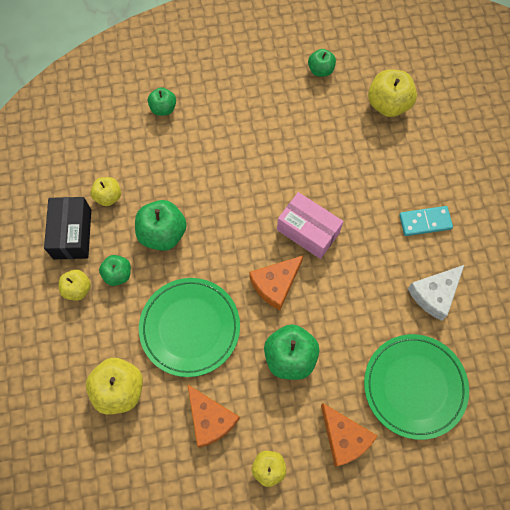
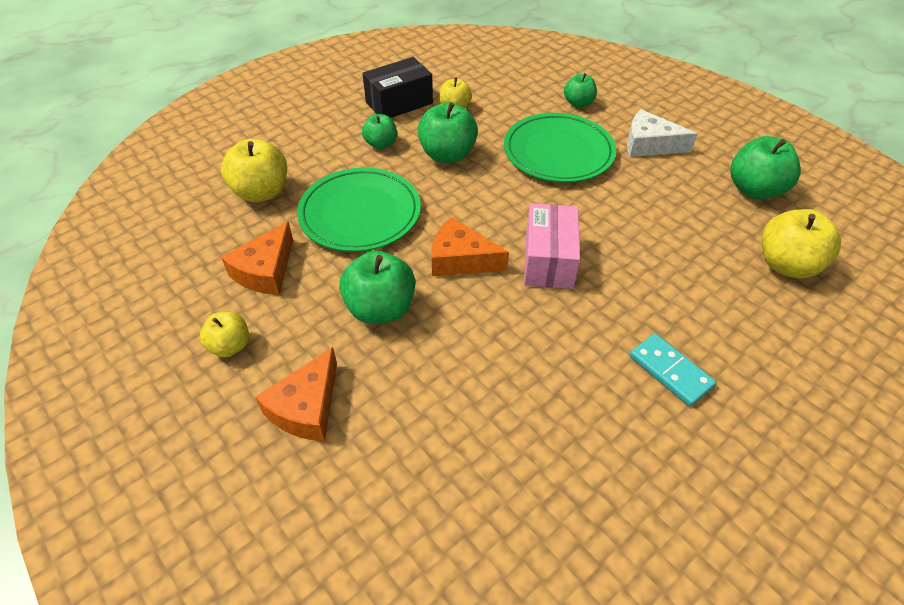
camera: 60 degrees right, 20 degrees down
yellow apple [59,270,91,301] -> none
green apple [308,49,336,77] -> green apple [731,136,801,199], size x1.67
green plate [364,334,469,440] -> green plate moved to [504,113,616,183]
white cheese [408,265,464,321] -> white cheese moved to [627,109,697,157]

